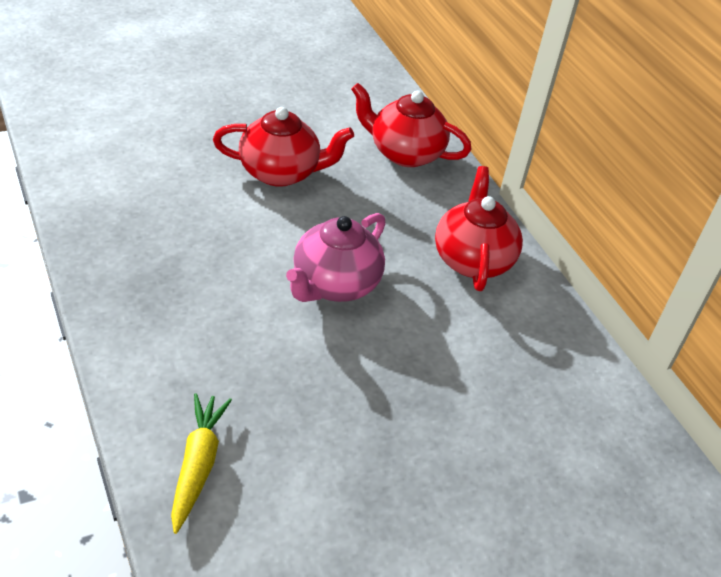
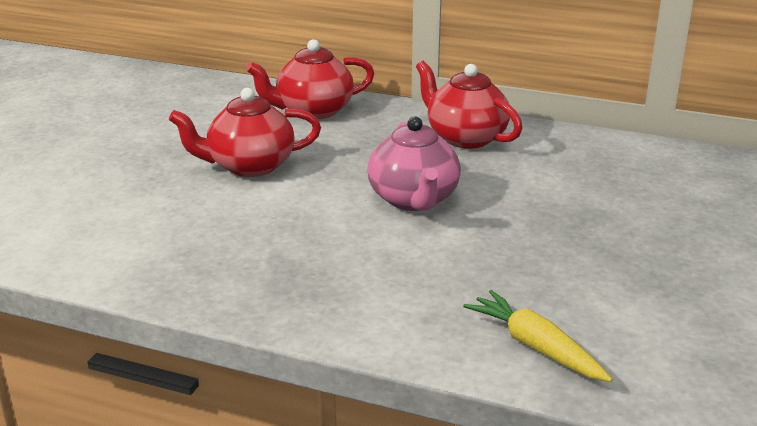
camera: 40 degrees left, 15 degrees down
red teapot [213,107,354,187] -> red teapot turned 150 degrees counterclockwise [169,88,321,177]

